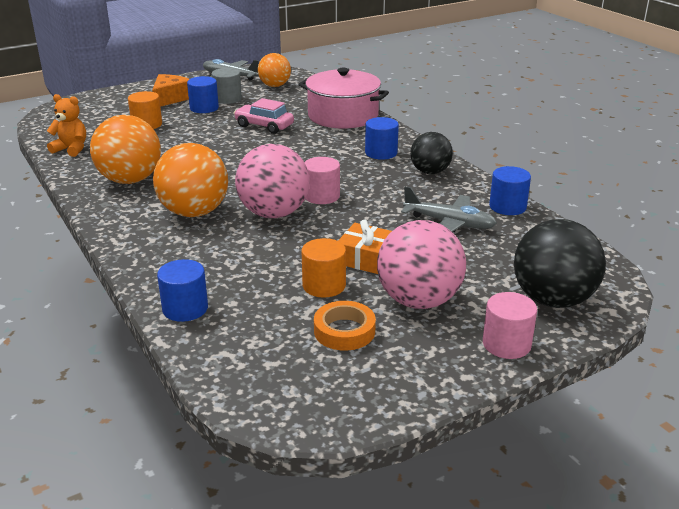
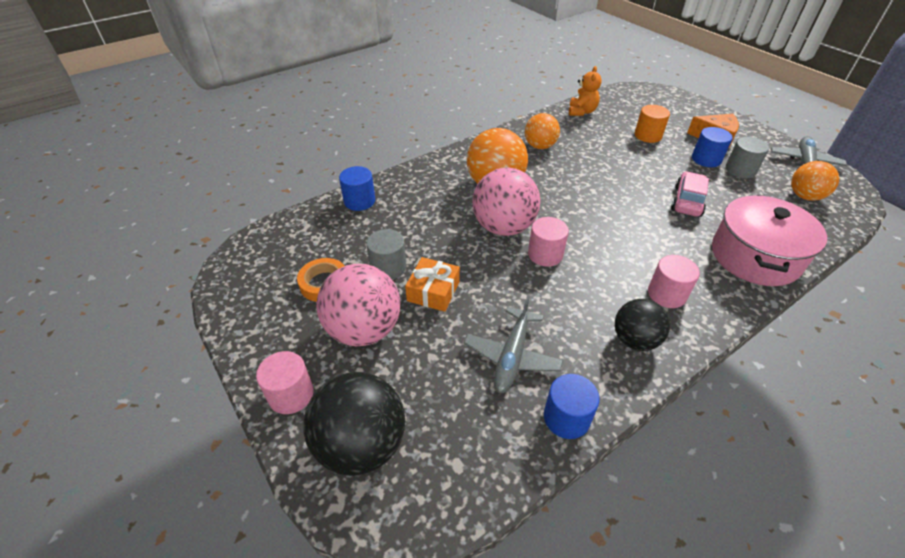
camera: 85 degrees right, 15 degrees up
orange ball [90,115,161,184] -> orange ball [525,113,560,149], size x0.63
orange cylinder [301,238,346,298] -> grey cylinder [366,229,407,280]
blue cylinder [365,117,399,160] -> pink cylinder [648,255,700,308]

